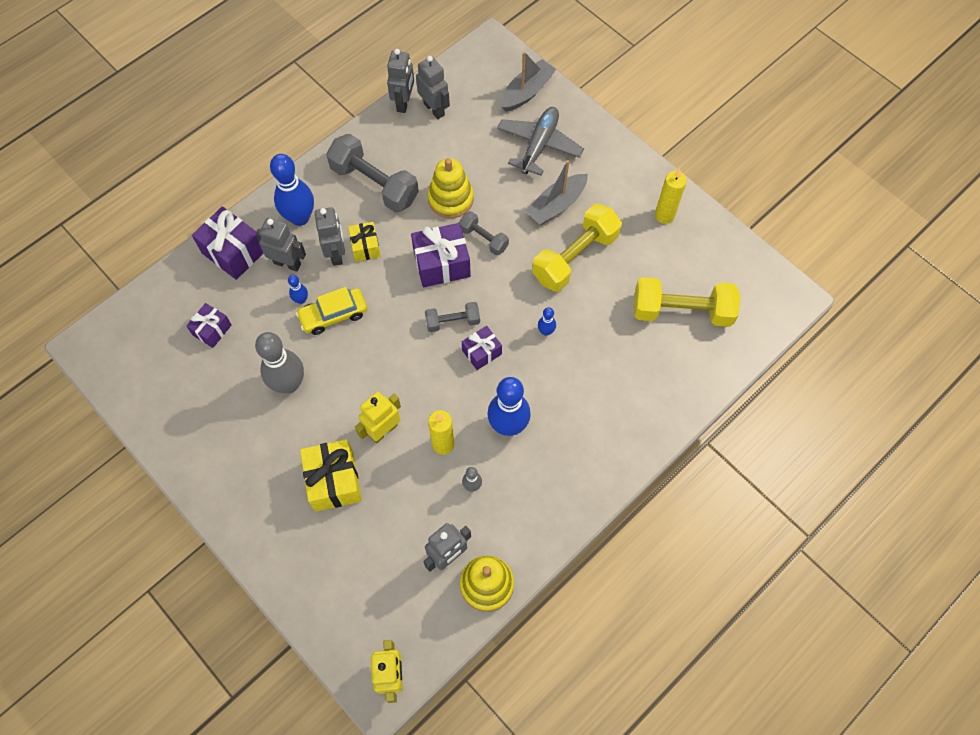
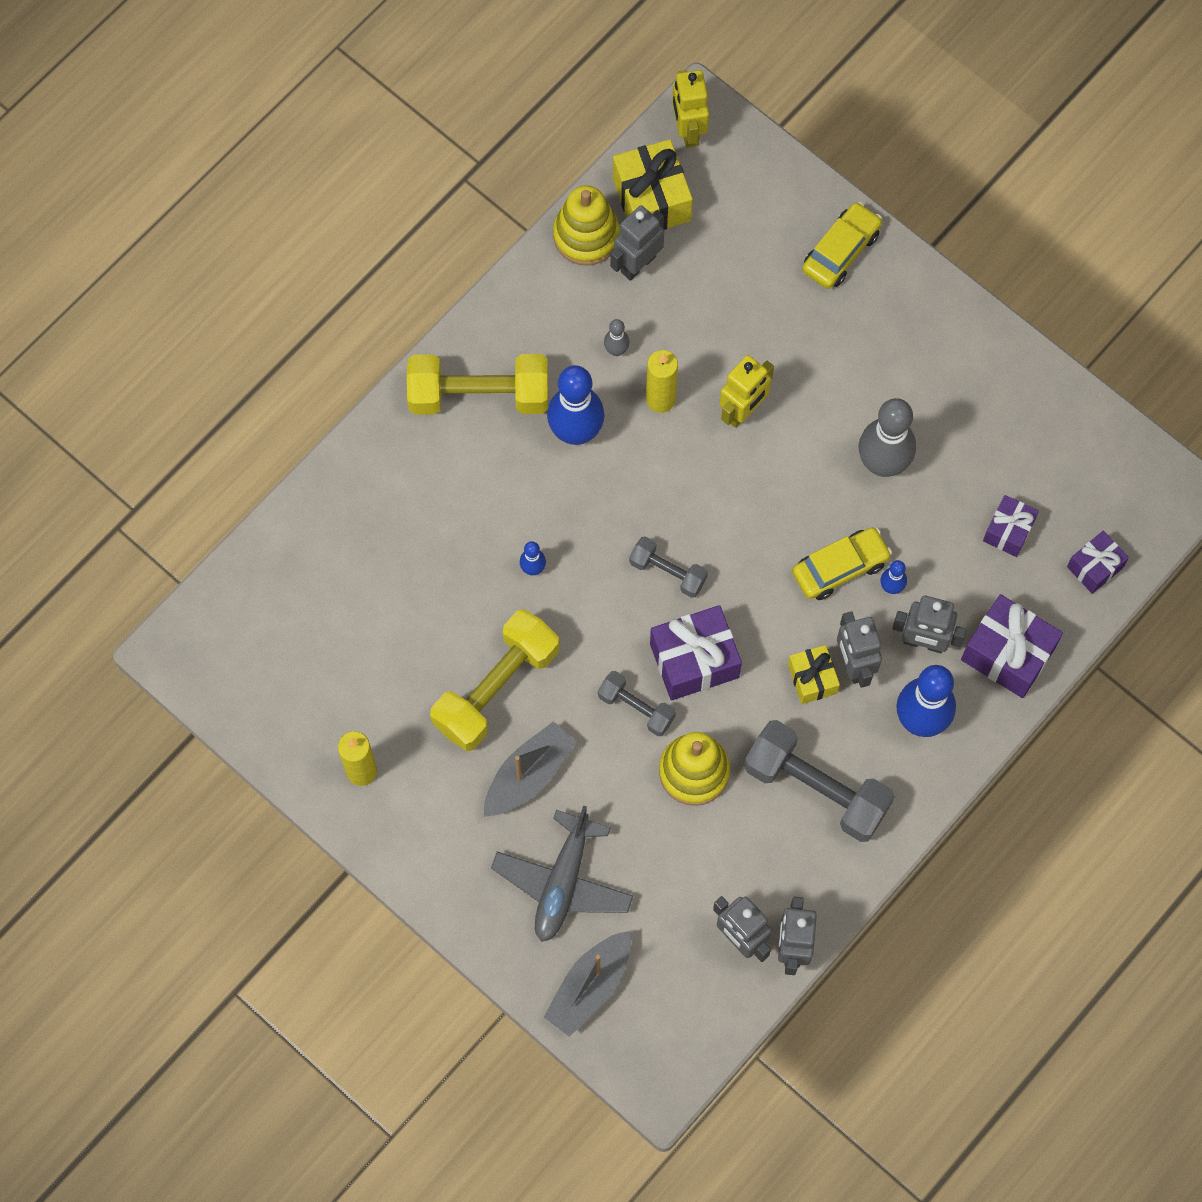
camera: 175 degrees right, 5 degrees up
yellow gift [300,439,362,512] -> yellow gift moved to [613,139,693,230]
grey dumbbell [425,302,480,332] -> grey dumbbell turned 45 degrees clockwise [629,537,708,598]
purple gift [462,326,502,370] -> purple gift moved to [1067,531,1129,594]
yellow dumbbell [634,277,740,327] -> yellow dumbbell moved to [407,354,548,415]
none -> yellow car [802,202,882,289]

